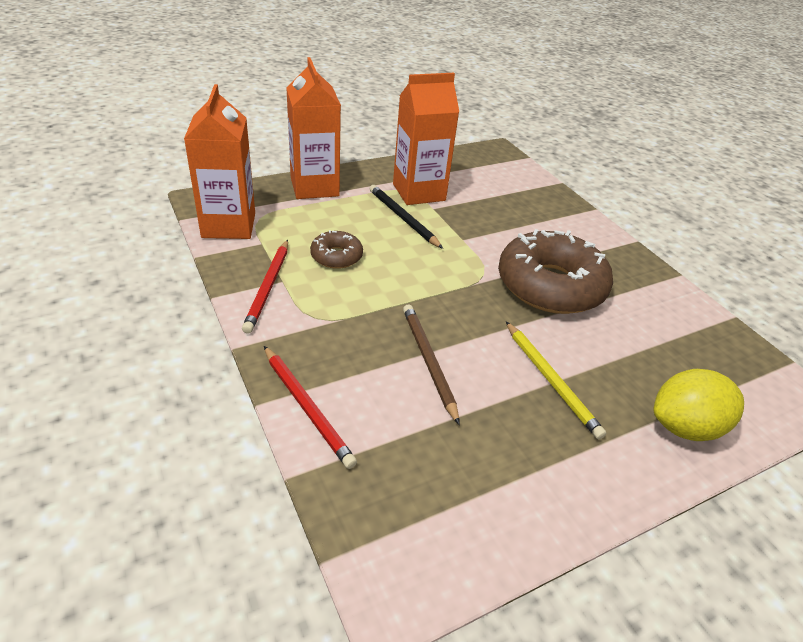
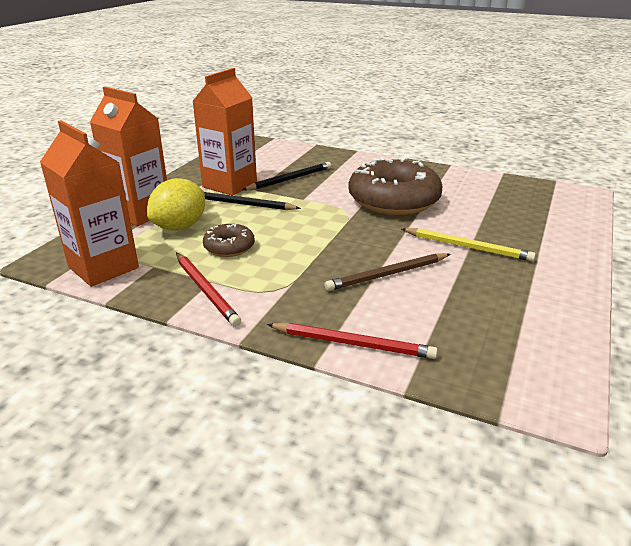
camera: 35 degrees left, 10 degrees down
brown pencil [403,304,460,425] -> brown pencil turned 60 degrees counterclockwise [324,253,451,291]
yellow lemon [654,369,744,441] -> yellow lemon moved to [147,178,205,231]
none -> black pencil [242,162,331,190]

